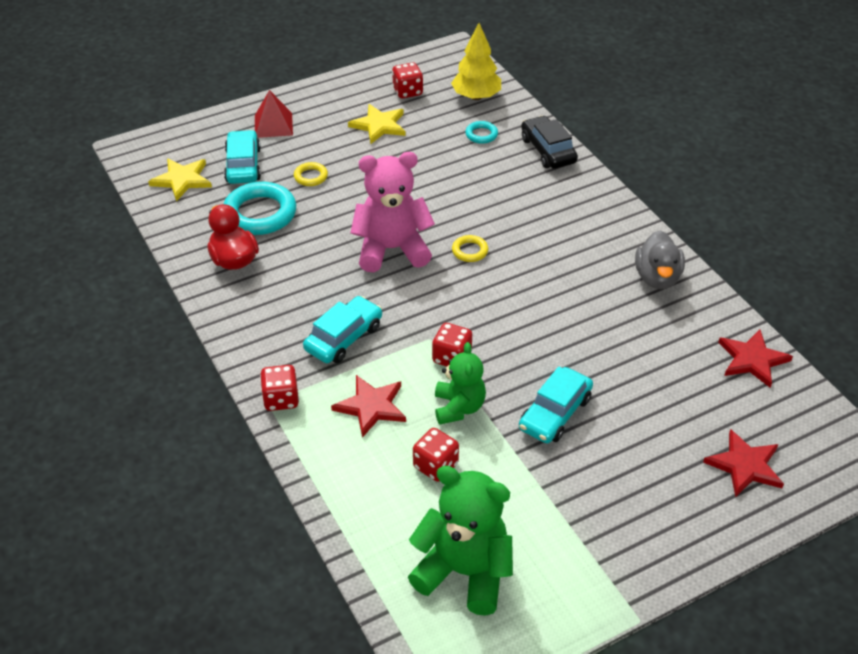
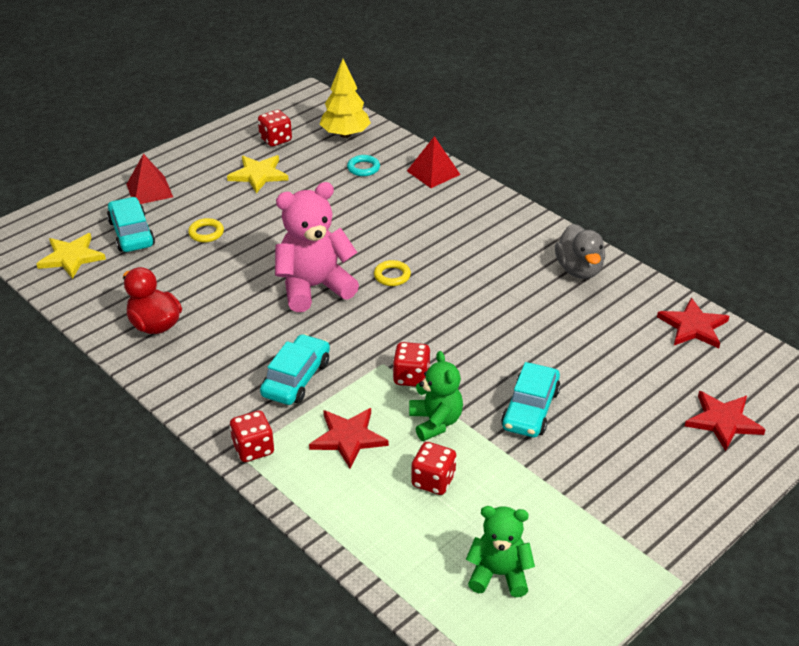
camera: 15 degrees left, 5 degrees down
turquoise ring [223,182,296,235] -> none
green teddy bear [408,466,513,616] -> green teddy bear [466,506,535,597], size x0.62
black car [521,116,578,169] -> red pyramid [407,136,461,188]

